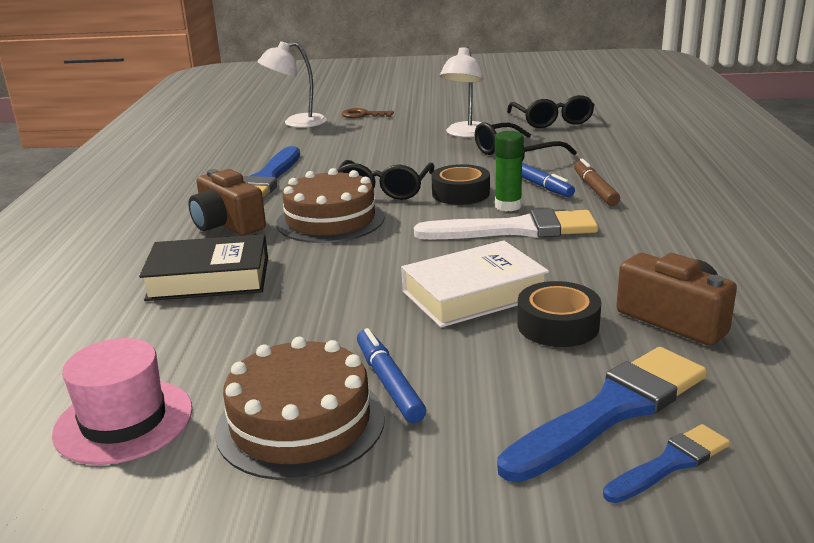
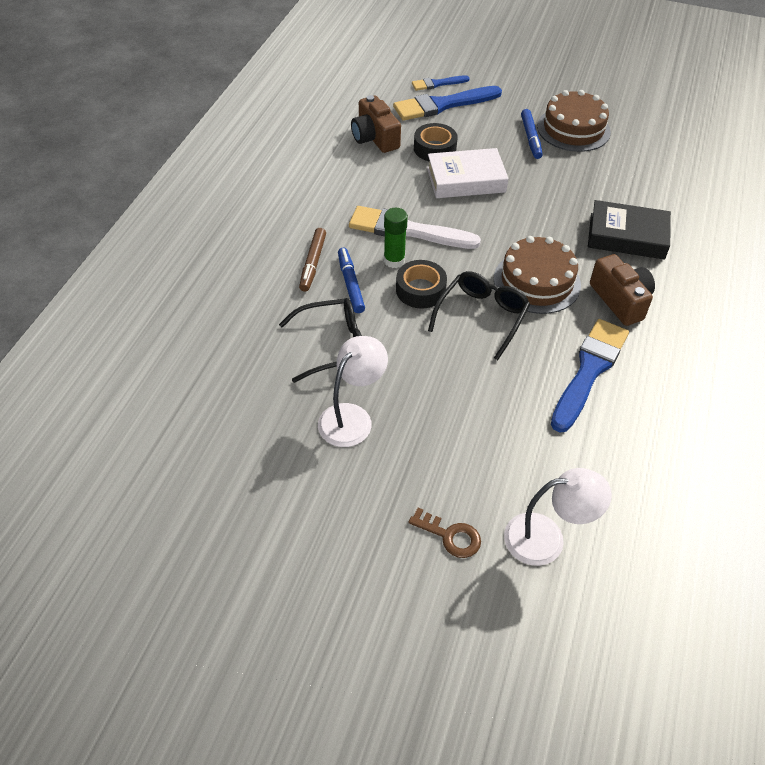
camera: 165 degrees left, 25 degrees up
pink hat [52,338,192,465] -> none
black glasses [507,95,595,128] -> none

